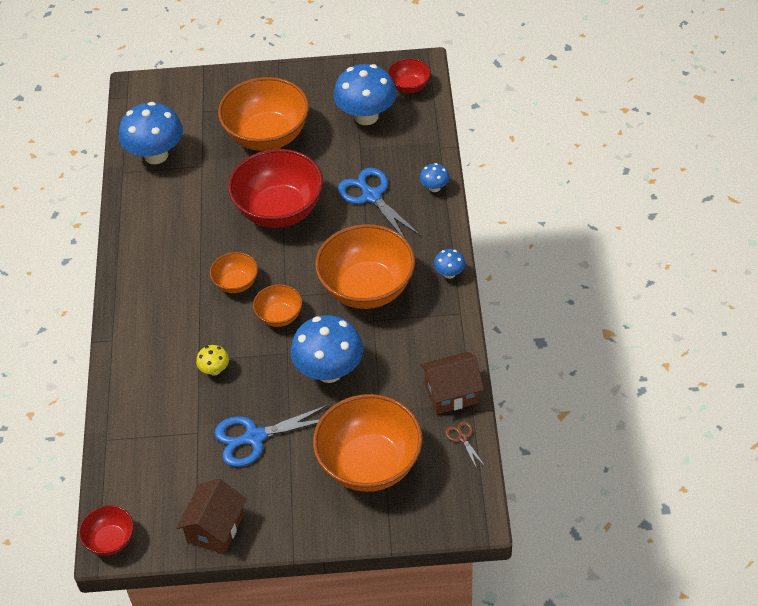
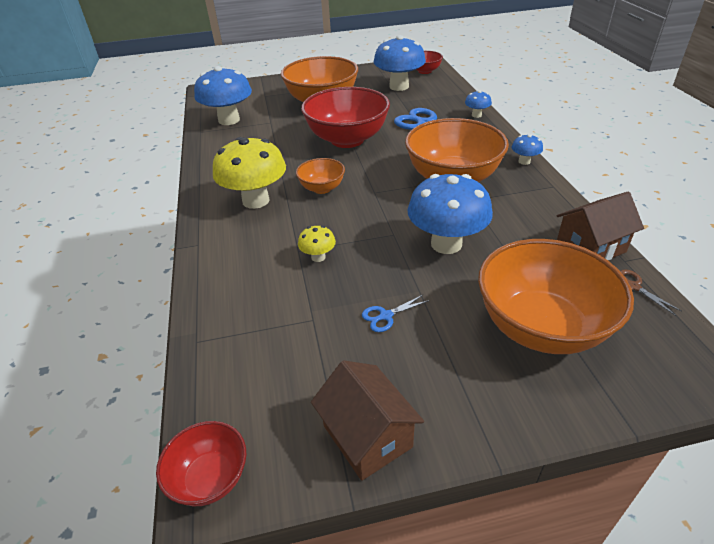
camera: 10 degrees left, 10 degrees down
brown house [176,479,246,554] -> brown house turned 45 degrees counterclockwise [311,360,424,481]
blue scissors [214,404,330,467] -> blue scissors [362,294,430,332], size x0.47
orange bowl [253,284,302,327] -> none
none -> yellow mushroom [213,137,286,209]

